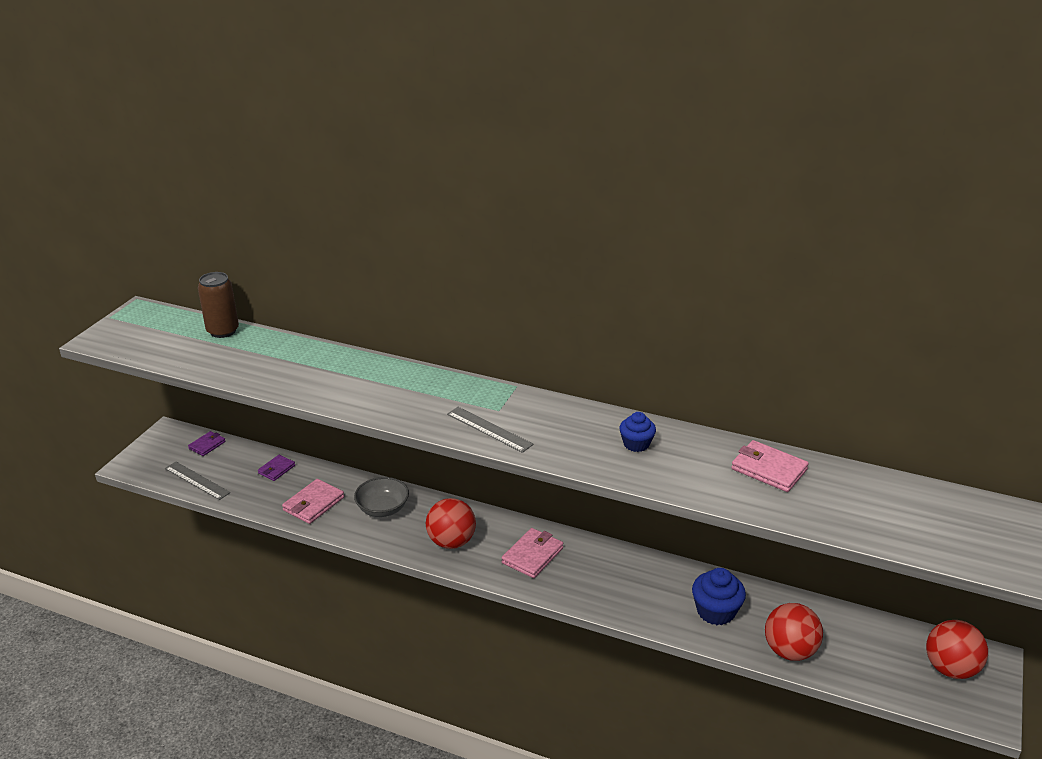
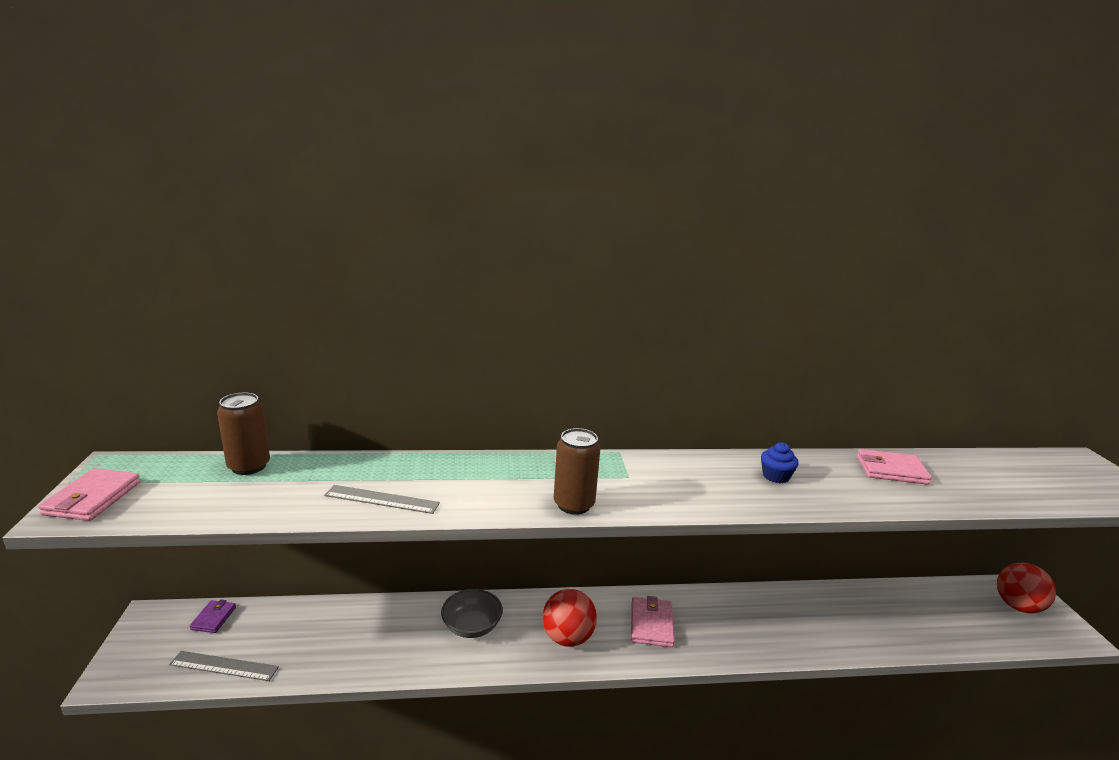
camera: 30 degrees left, 10 degrees down
purple wallet [258,455,295,481] -> none
pink wallet [282,479,344,524] -> pink wallet moved to [38,468,140,521]
grey ruler [447,407,534,453] -> grey ruler moved to [324,485,440,514]
blue cupcake [692,568,746,625] -> none
red ball [765,603,823,661] -> none
none -> brown can [554,428,600,515]

